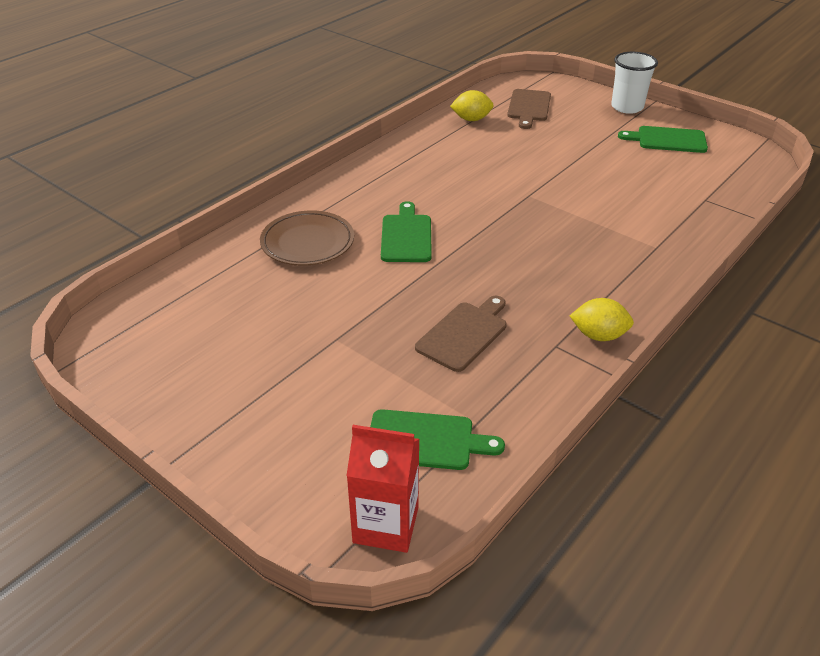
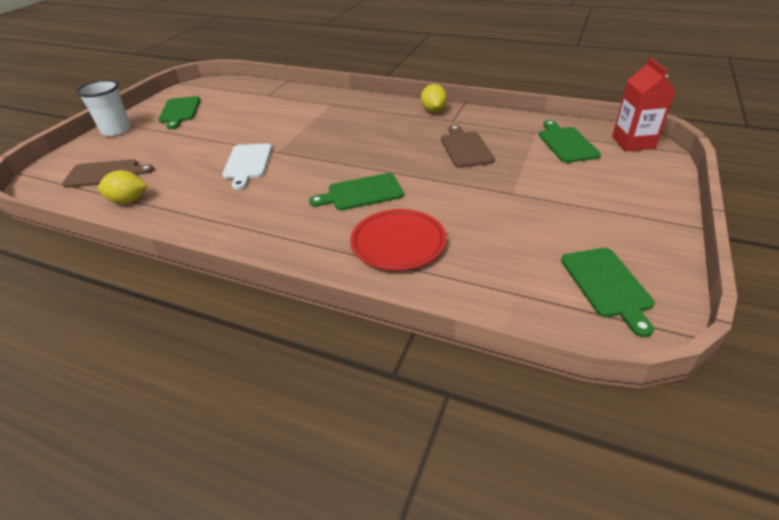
camera: 105 degrees left, 0 degrees up
brown plate [260,210,354,266] -> red plate [350,209,447,271]
brown cutting board [415,296,507,372] -> brown cutting board turned 60 degrees clockwise [441,125,495,168]
yellow lemon [450,90,494,121] -> yellow lemon turned 75 degrees counterclockwise [98,170,147,204]
none -> white cutting board [222,143,272,190]
none -> green cutting board [561,248,655,337]

